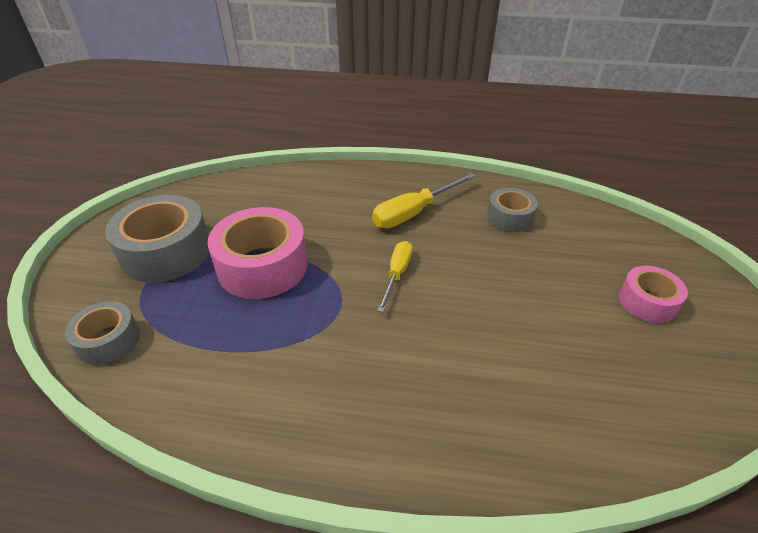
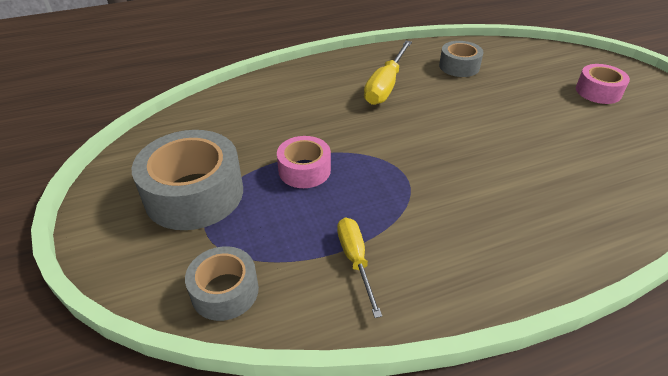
camera: 30 degrees left, 0 degrees up
pink tape [207,207,308,299] -> pink tape [277,136,331,188], size x0.57
yellow screwdriver [377,241,413,312] -> yellow screwdriver moved to [337,217,382,318]

